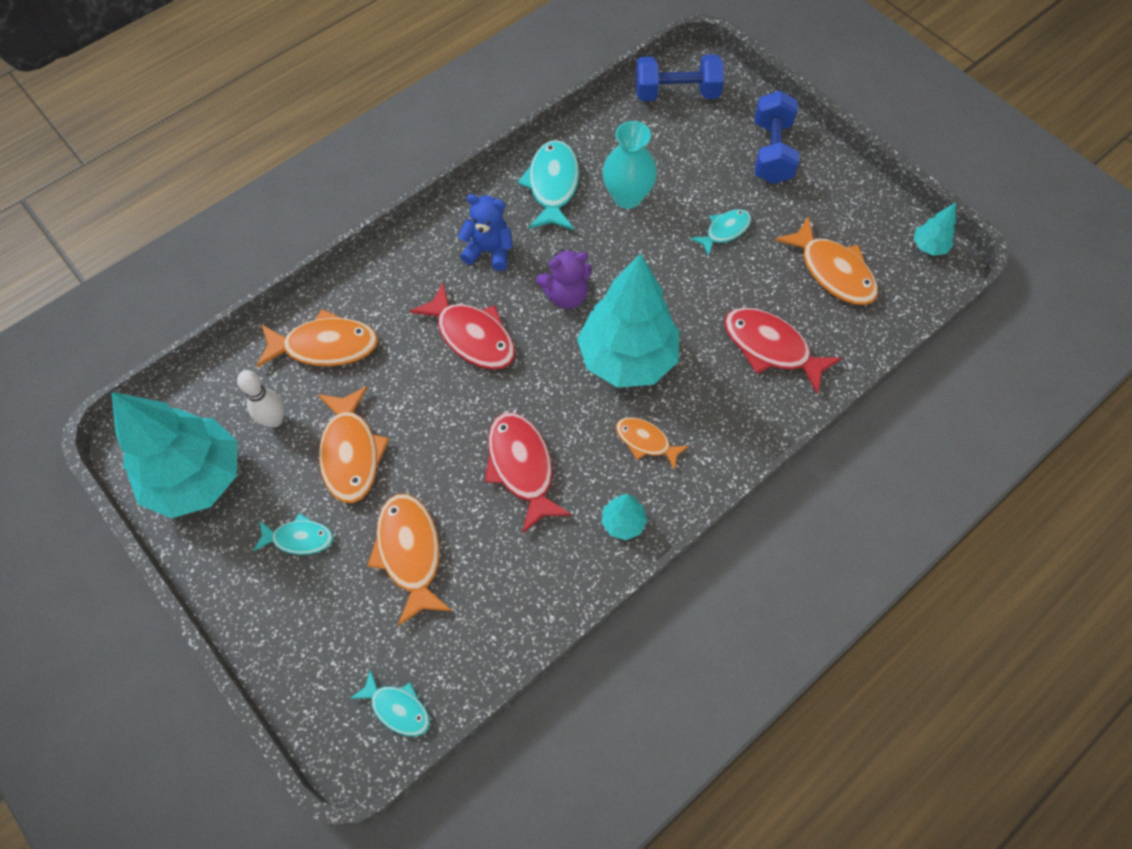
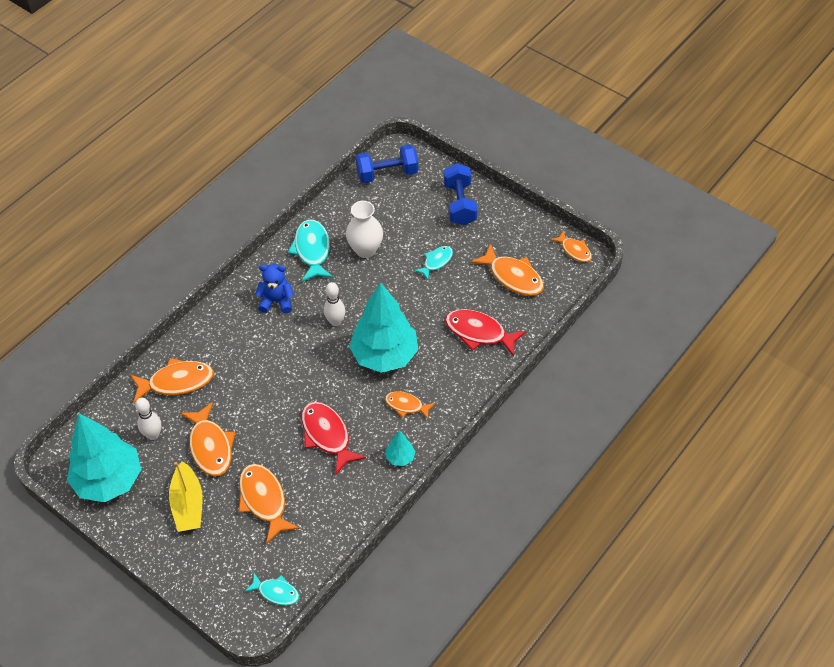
camera: 10 degrees left, 10 degrees down
turquoise fish [253,513,333,555] -> yellow boat [169,461,203,532]
red fish [409,283,515,370] -> none
purple teddy bear [536,249,592,309] -> white bowling pin [324,282,345,326]
turquoise vase [602,121,657,209] -> white vase [346,201,383,258]
turquoise tree [914,202,956,256] -> orange fish [551,230,592,262]

